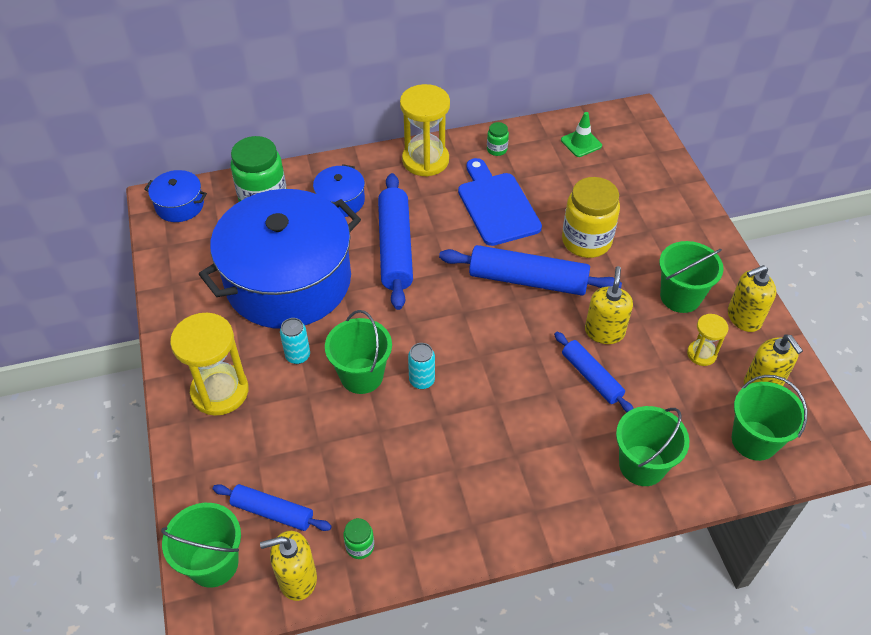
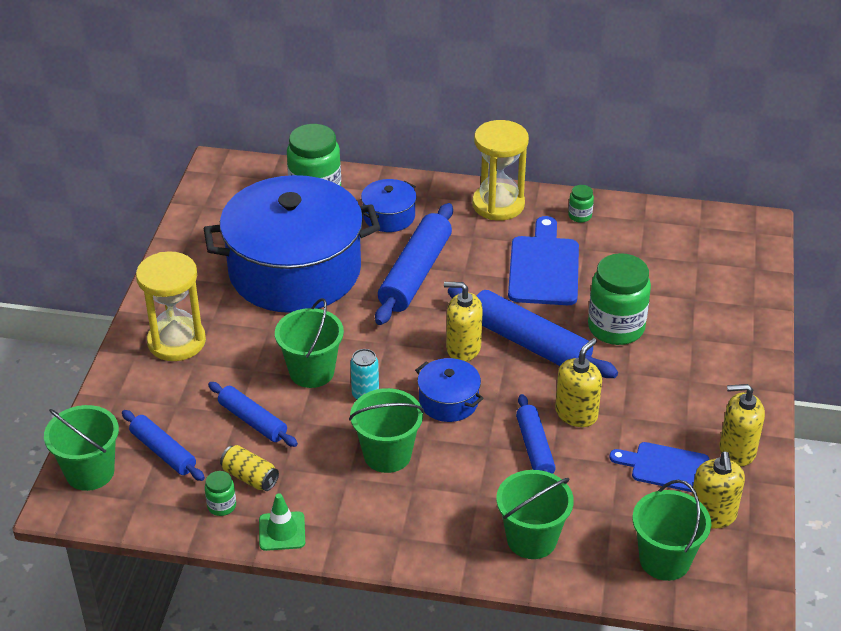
camera: 25 degrees right, 10 degrees down
blue pot [144,170,207,222] -> blue pot moved to [415,358,484,422]
yellow soap dispenser [260,531,317,601] -> yellow soap dispenser moved to [444,282,483,362]
turquoise can [280,318,310,364] -> none
green traffic cone [561,112,602,157] -> green traffic cone moved to [259,493,305,551]
yellow jar [562,177,620,258] -> green jar [588,253,651,345]
green bucket [659,241,724,313] -> green bucket moved to [349,388,424,473]
yellow hourglass [687,314,729,366] -> blue cutting board [609,442,709,492]
none -> blue rolling pin [208,382,298,447]
none -> yellow can [220,445,279,491]

